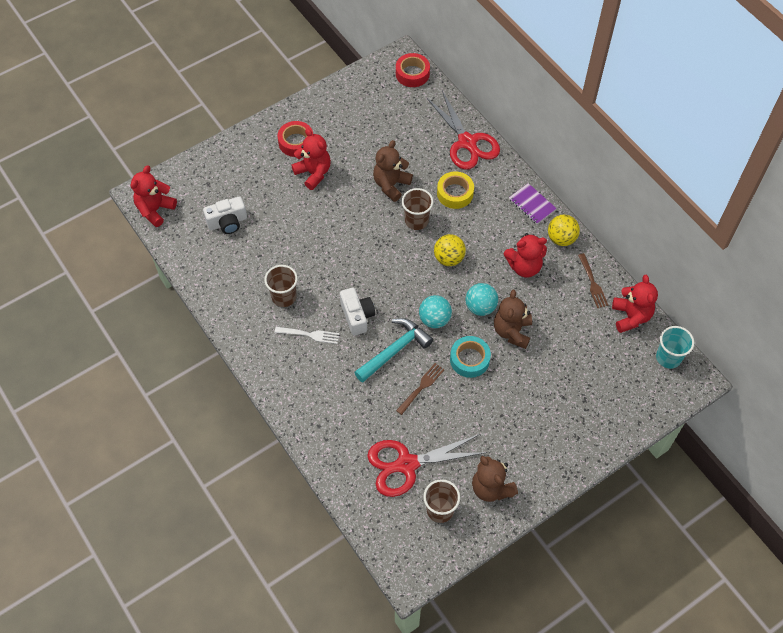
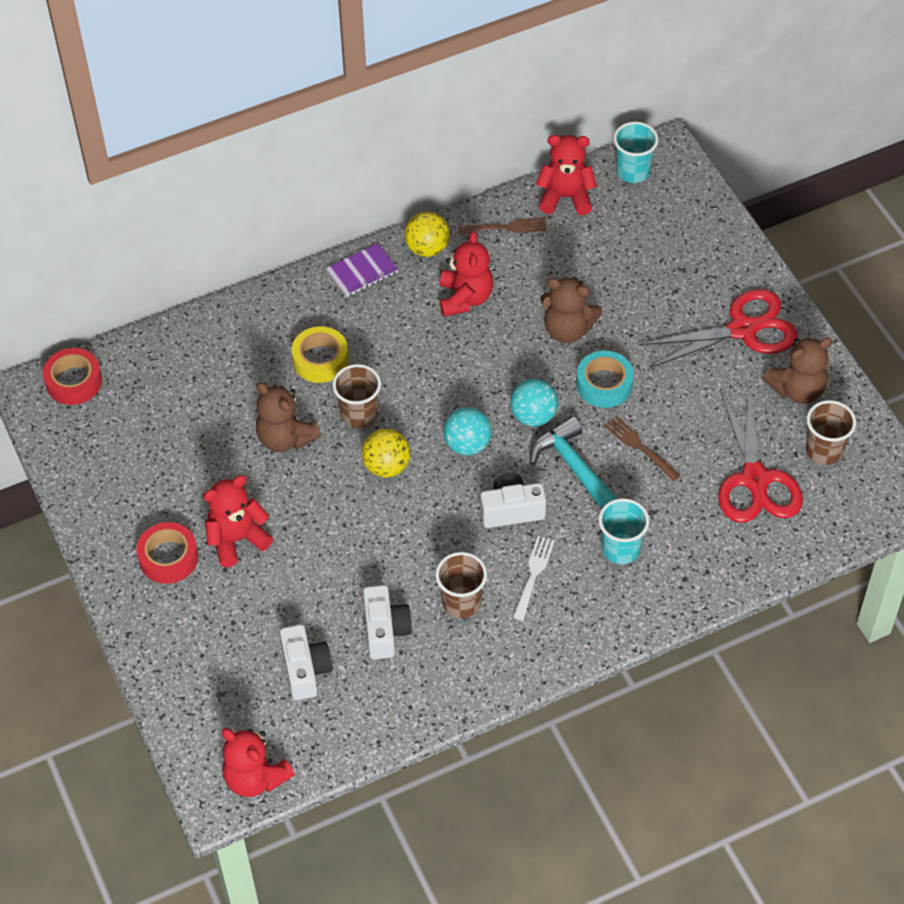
camera: 80 degrees left, 5 degrees down
red scissors [426,91,500,170] -> red scissors moved to [639,289,798,368]
yellow ball [434,234,466,266] -> yellow ball moved to [362,429,410,478]
turquoise ball [466,283,498,316] -> turquoise ball moved to [443,407,492,455]
none -> white camera [363,585,412,659]
none -> turquoise cup [598,498,649,564]

